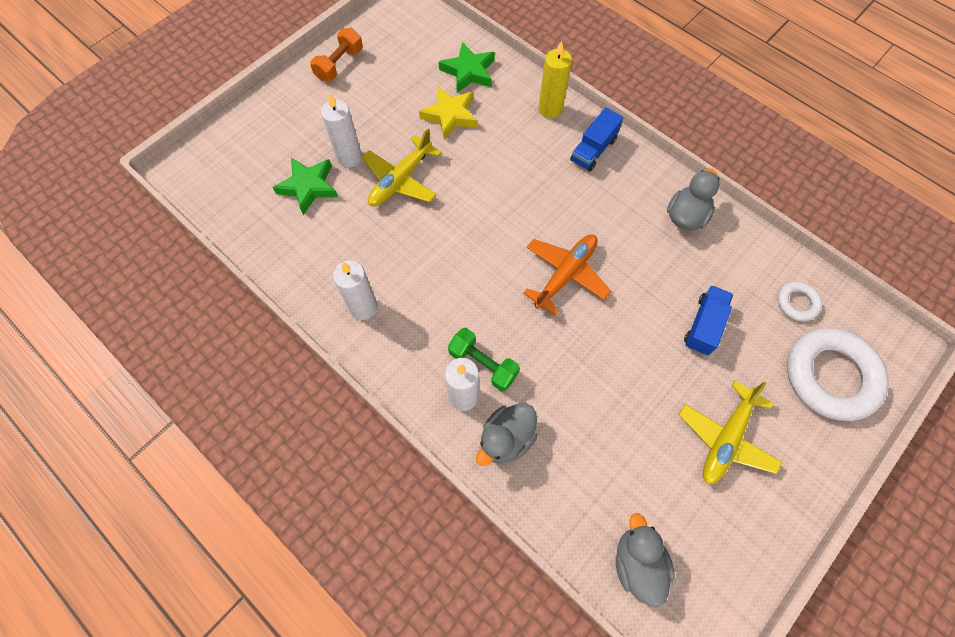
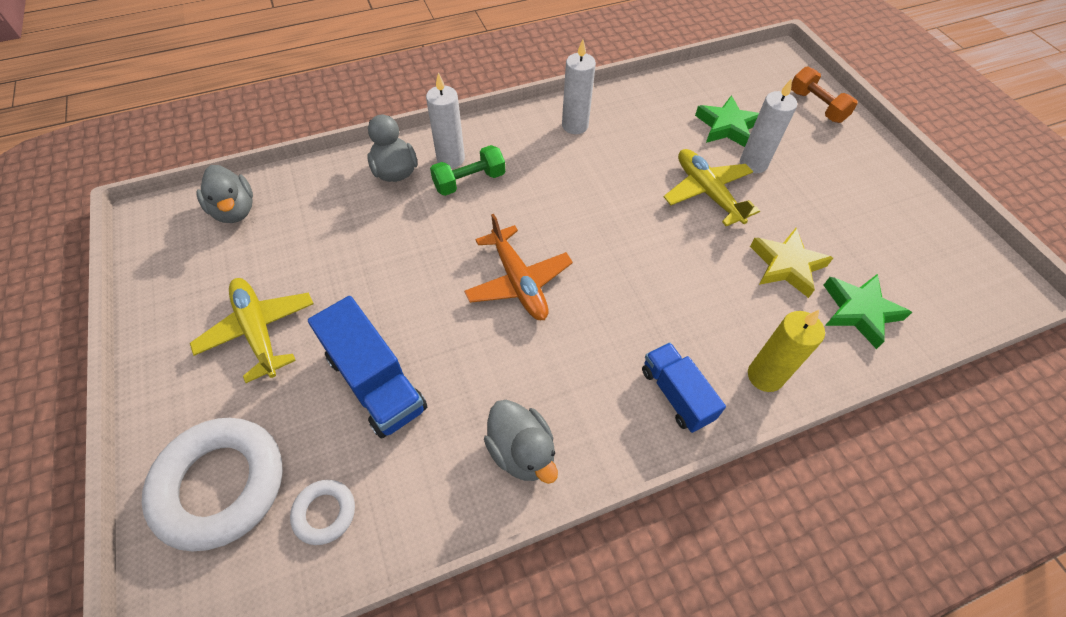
camera: 115 degrees right, 10 degrees down
orange dumbbell [310,28,363,81] -> orange dumbbell moved to [791,66,858,123]
grey duck [616,513,675,607] -> grey duck turned 45 degrees clockwise [196,165,253,223]
blue truck [684,285,733,355] -> blue truck [308,296,427,438], size x1.51

